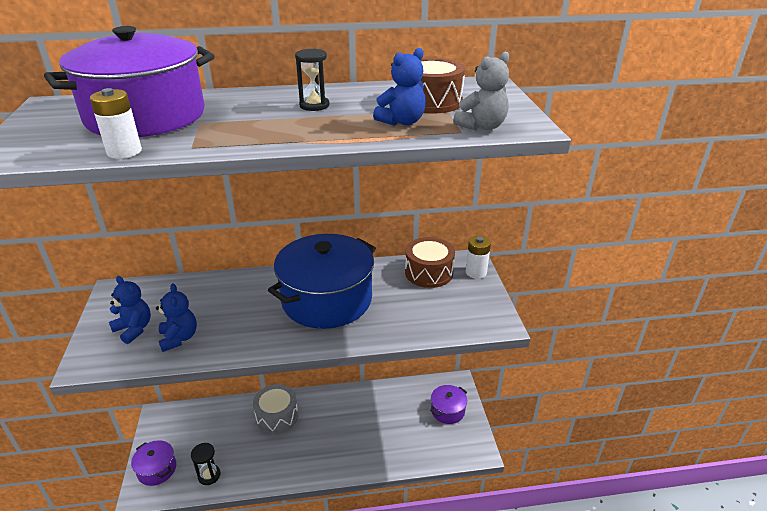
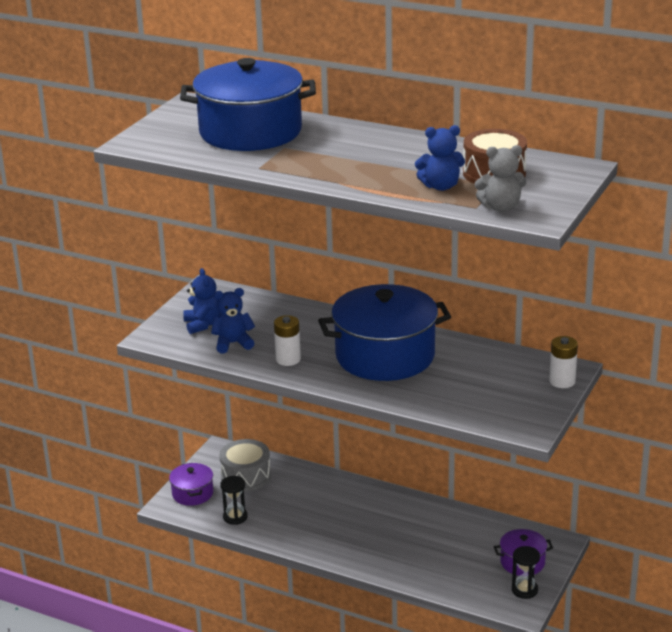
camera: 35 degrees right, 5 degrees down
purple pot [44,26,214,137] -> blue pot [180,58,316,151]
white battery [90,88,142,159] -> white battery moved to [274,315,301,366]
blue teddy bear [156,284,197,352] -> blue teddy bear turned 120 degrees counterclockwise [211,288,255,353]
grey drum [253,384,298,434] -> grey drum moved to [219,439,271,492]
black hourglass [295,49,329,111] -> black hourglass moved to [512,546,540,599]
brown drum [405,237,455,288] -> none

